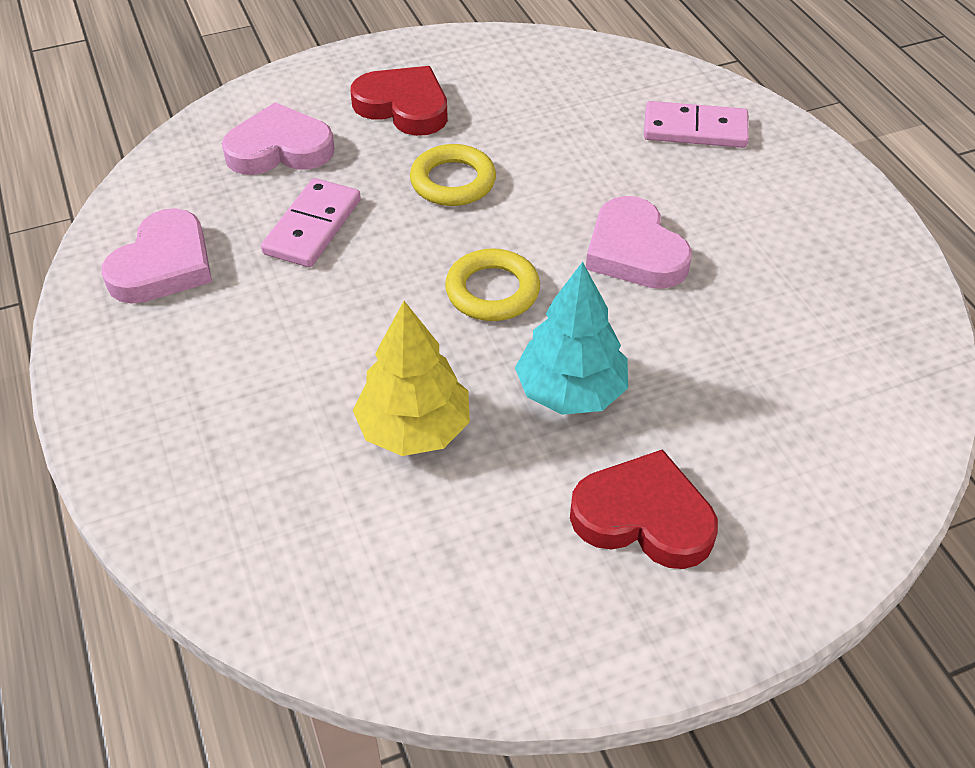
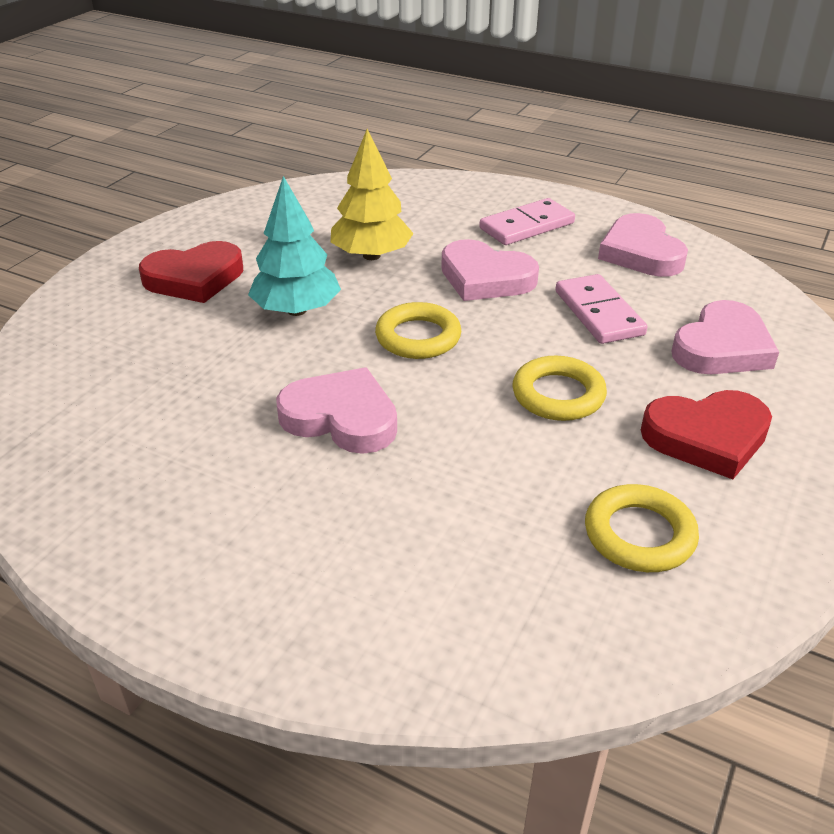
camera: 140 degrees right, 10 degrees down
pink domino [644,101,749,148] -> pink domino moved to [479,198,575,245]
none -> pink heart [442,239,539,301]
none -> yellow ring [585,484,699,572]

